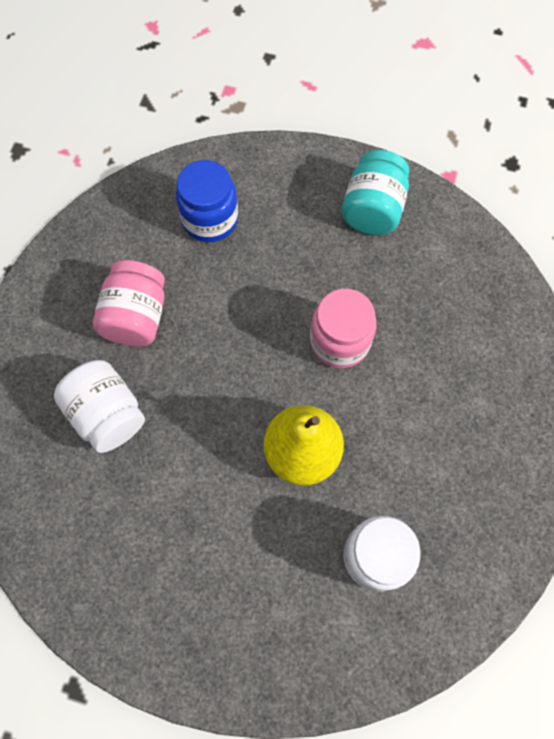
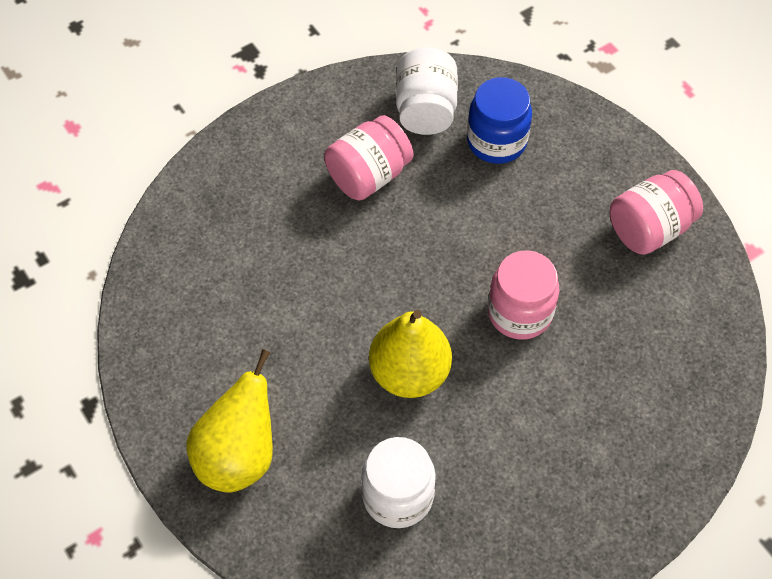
camera: 40 degrees right, 10 degrees down
white jar [54,360,145,453] -> white jar moved to [396,47,458,135]
turquoise jar [342,150,410,235] -> pink jar [610,170,703,255]
none -> yellow pear [186,349,273,493]

